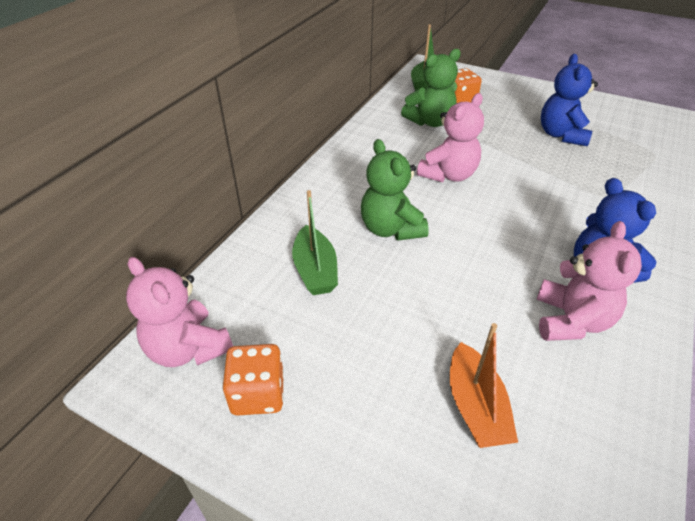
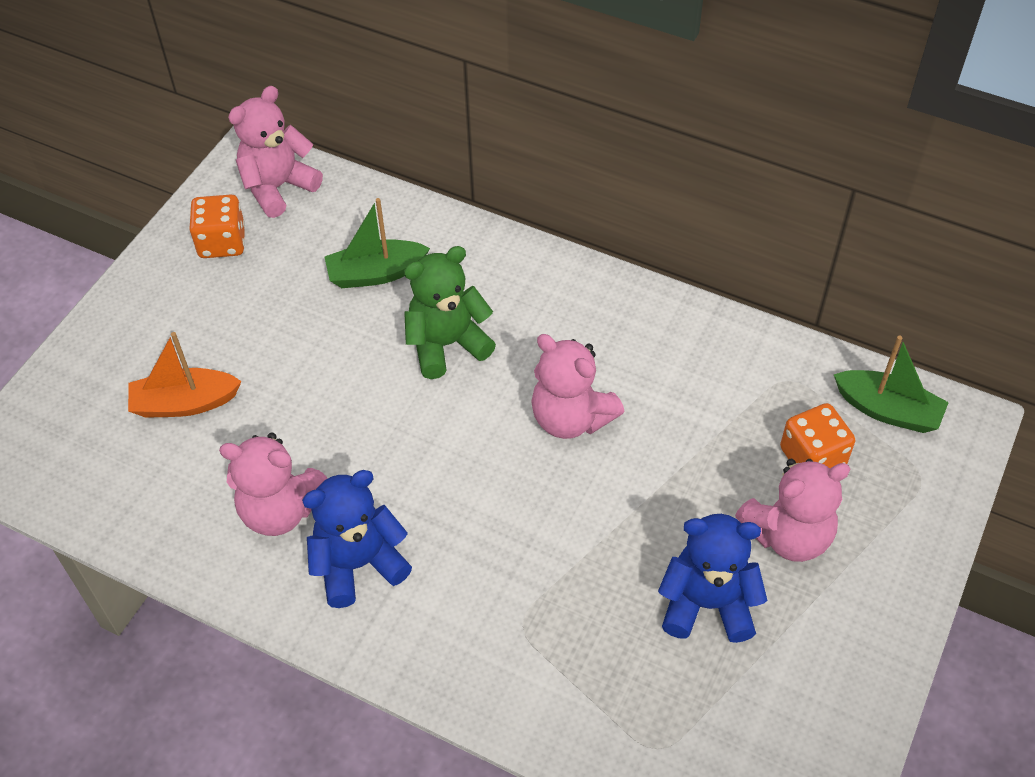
camera: 90 degrees right, 10 degrees up
green teddy bear [401,49,461,127] -> none
none -> pink teddy bear [735,459,851,562]

